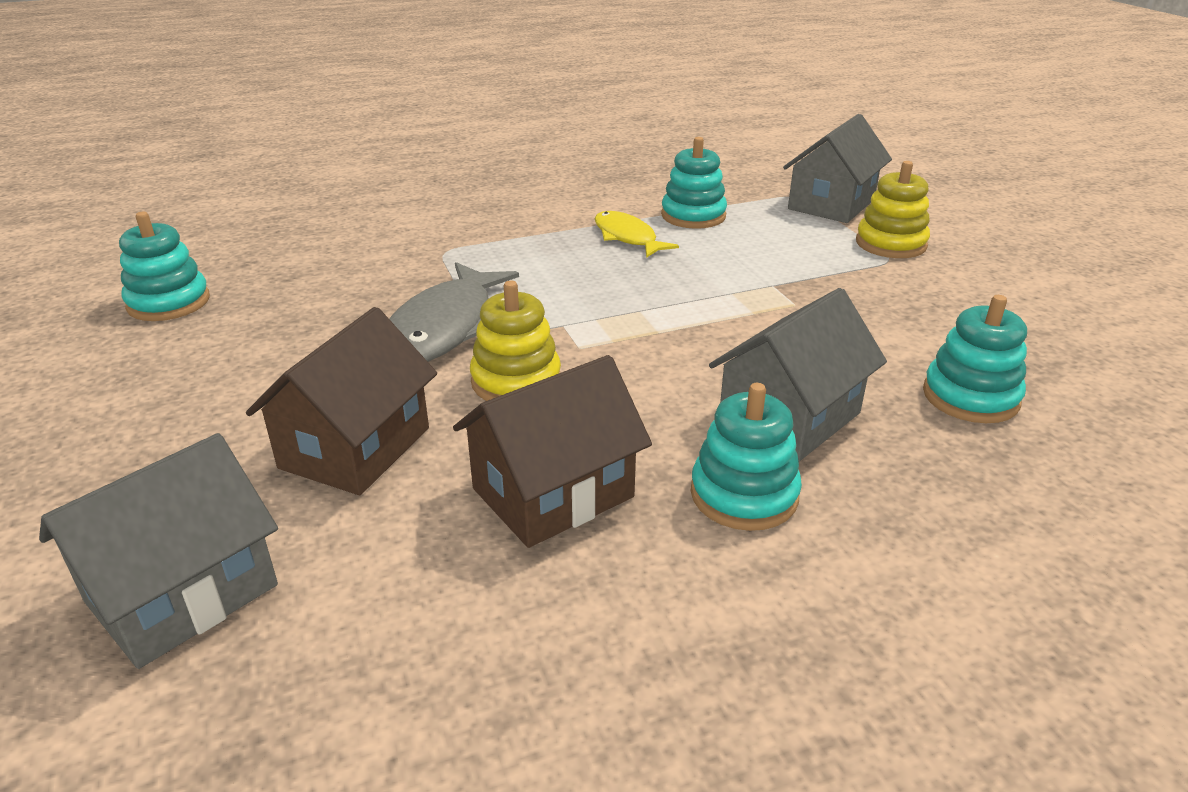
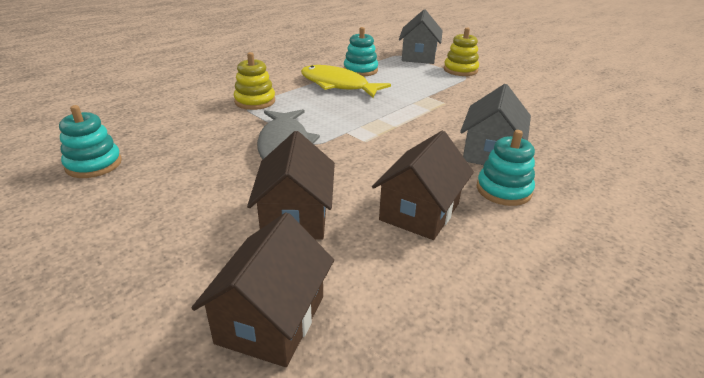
camera: 25 degrees left, 0 degrees up
grey house [39,433,278,669] -> brown house [191,213,334,367]
yellow stacking toy [470,281,561,401] -> yellow stacking toy moved to [234,52,275,110]
yellow fish [595,211,679,258] -> yellow fish [301,65,391,98], size x1.62
turquoise stacking toy [923,295,1027,423] -> none

